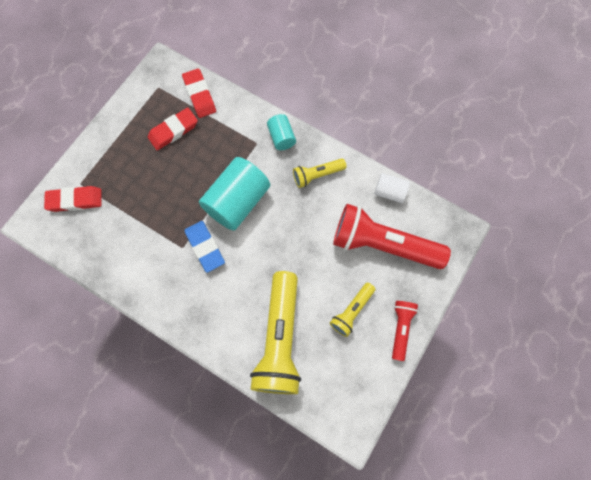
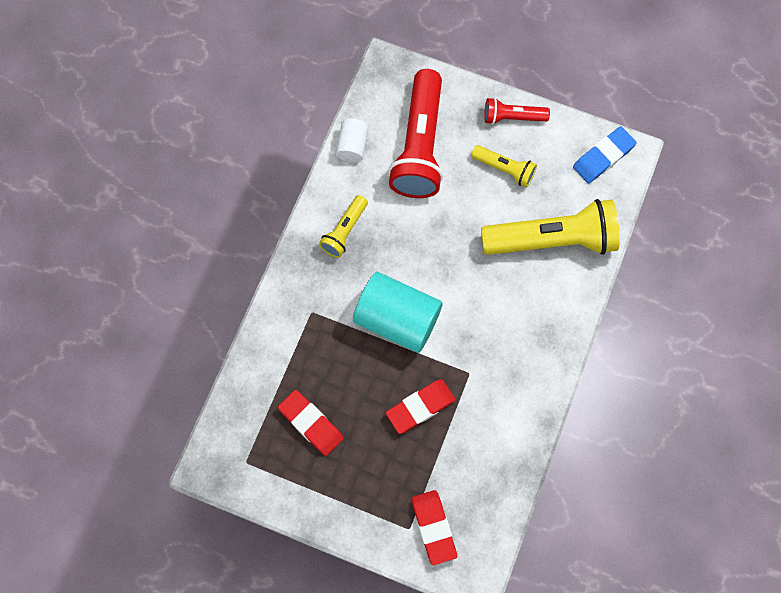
camera: 100 degrees left, 0 degrees up
red eraser [182,68,216,118] -> red eraser moved to [386,379,456,434]
blue eraser [184,221,225,273] -> blue eraser moved to [573,126,637,183]
turquoise cylinder [267,114,296,150] -> none
yellow flashlight [293,158,347,188] -> yellow flashlight turned 60 degrees clockwise [319,195,368,258]

